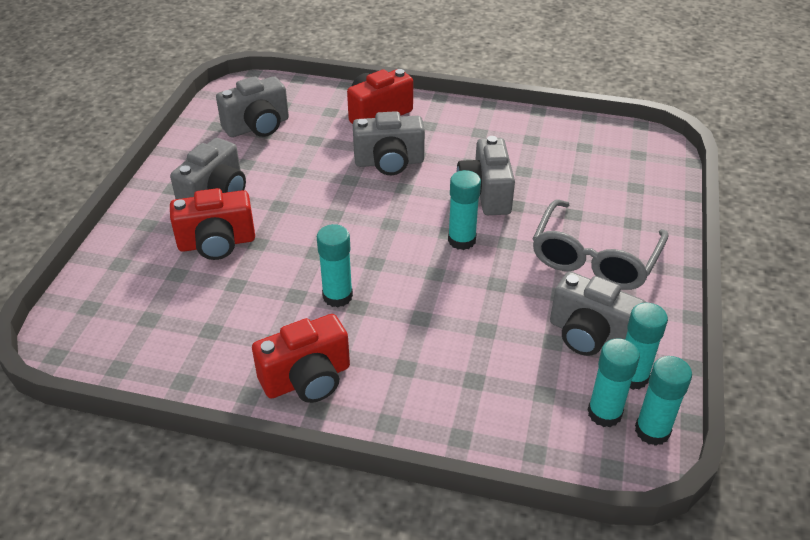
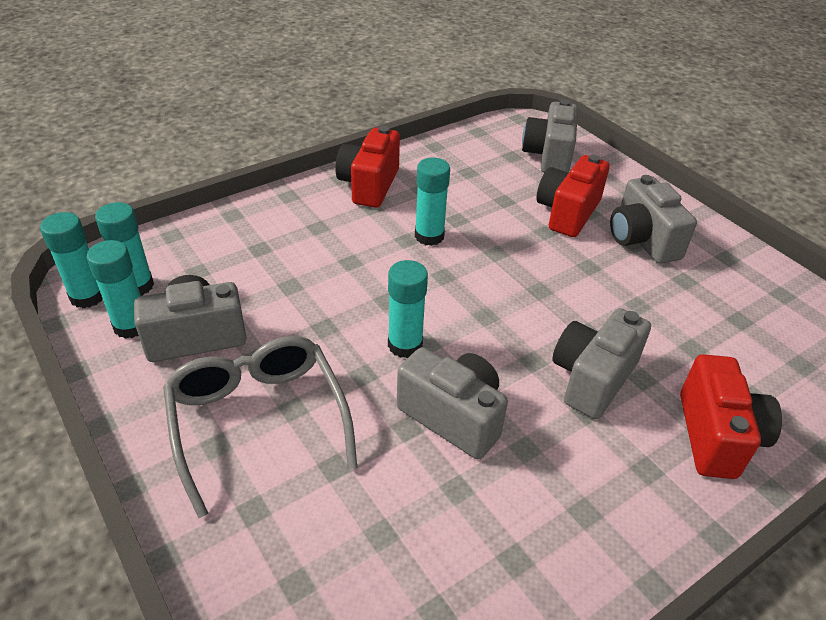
camera: 130 degrees right, 0 degrees up
grey camera [216,76,289,137] -> grey camera moved to [522,100,578,173]

